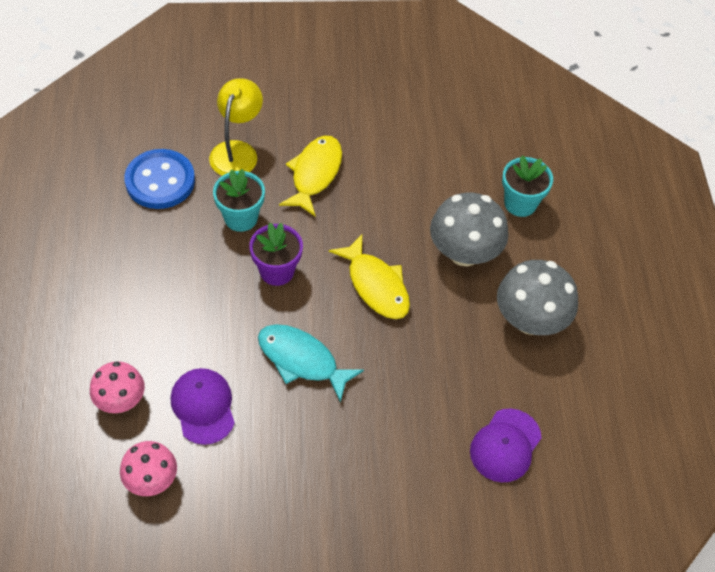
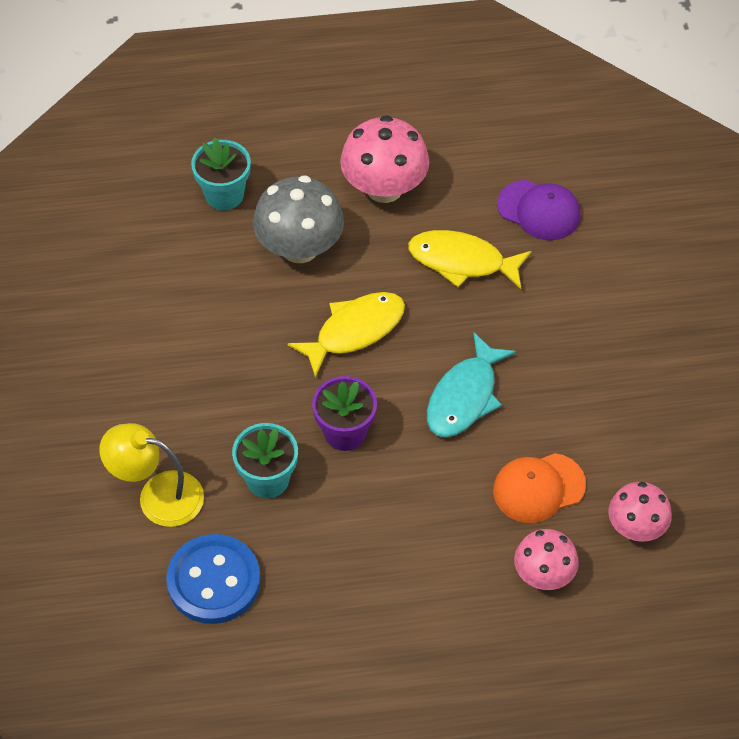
camera: 90 degrees left, 0 degrees up
purple cap [171,368,235,445] -> orange cap [493,453,586,523]
yellow fish [279,136,342,216] -> yellow fish moved to [408,230,531,289]
grey mushroom [497,260,578,335] -> pink mushroom [340,115,429,203]

